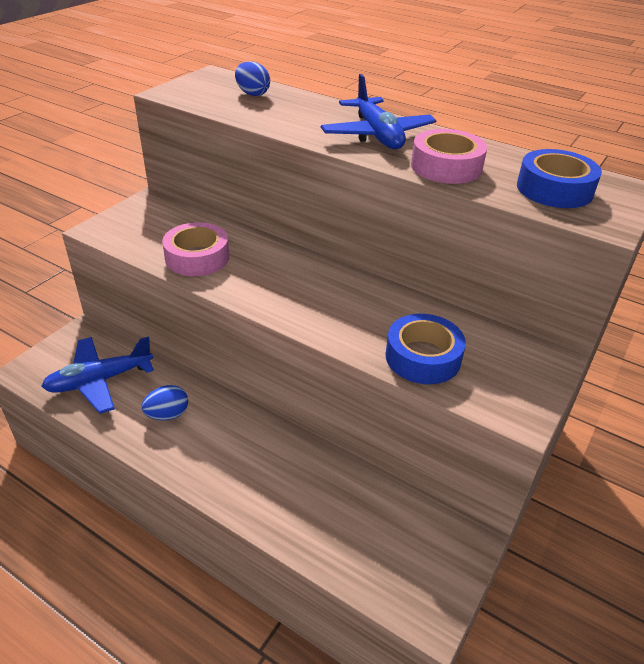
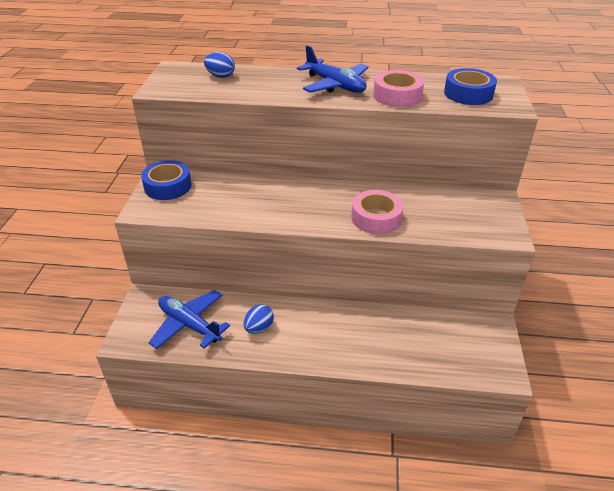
camera: 25 degrees left, 0 degrees up
blue plane [41,336,154,414] -> blue plane turned 90 degrees clockwise [149,290,230,349]
pink tape [162,222,229,276] -> pink tape moved to [351,190,403,234]
blue tape [385,314,466,384] -> blue tape moved to [141,160,192,200]

